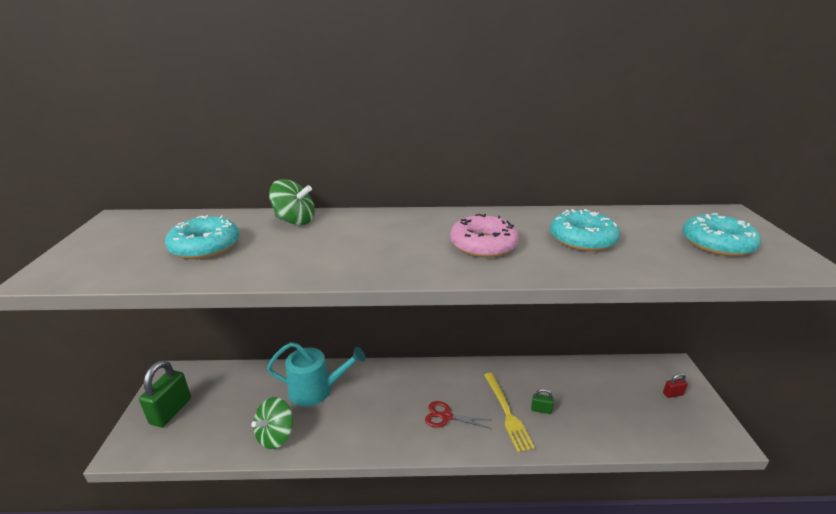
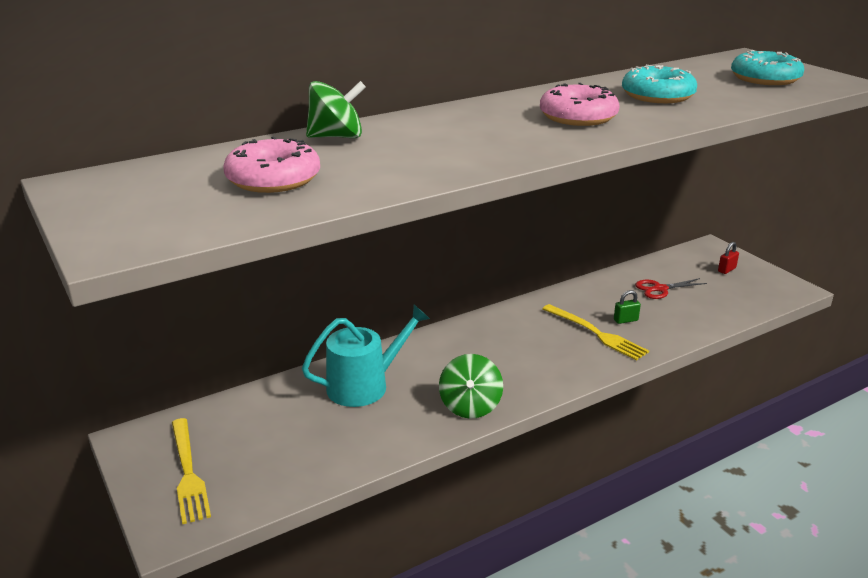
camera: 30 degrees left, 0 degrees up
green padlock [139,360,191,427] -> yellow fork [172,418,211,525]
turquoise donut [165,215,239,259] -> pink donut [223,136,320,193]
green spinning top [251,397,293,449] -> green spinning top moved to [439,354,503,419]
red scissors [425,401,491,429] -> red scissors moved to [635,278,707,299]

